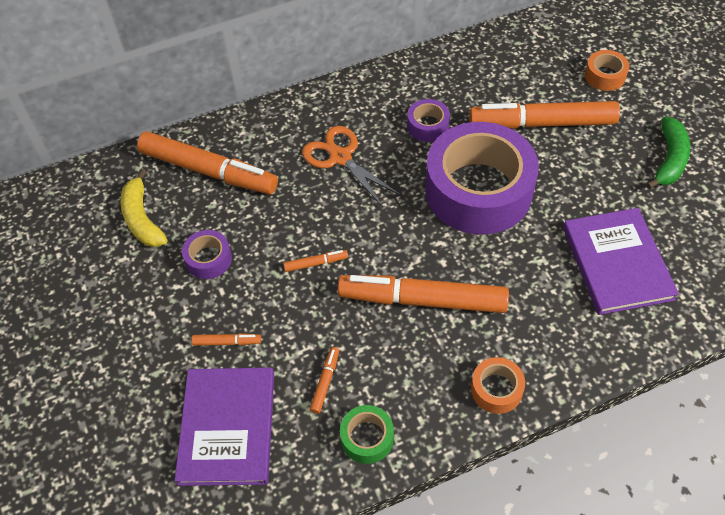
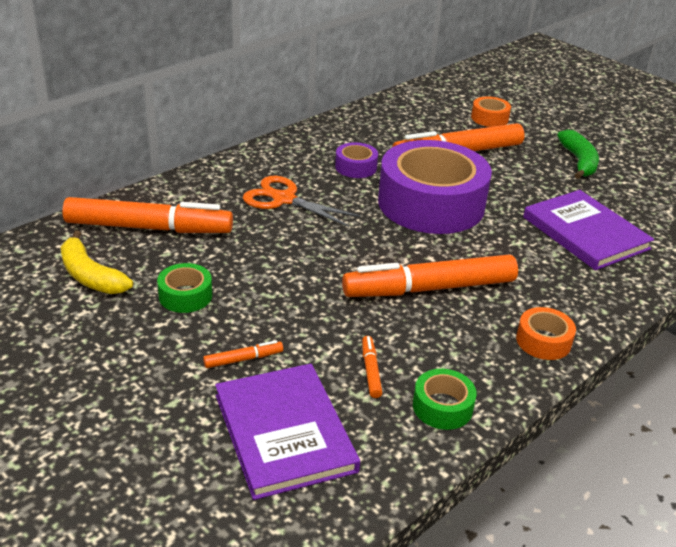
camera: 25 degrees left, 20 degrees down
purple tape [182,230,232,279] -> green tape [157,263,212,313]
orange marker [283,250,348,272] -> none

